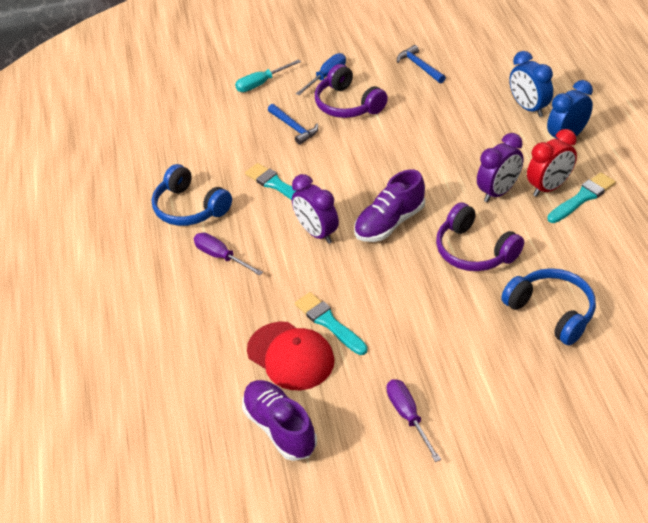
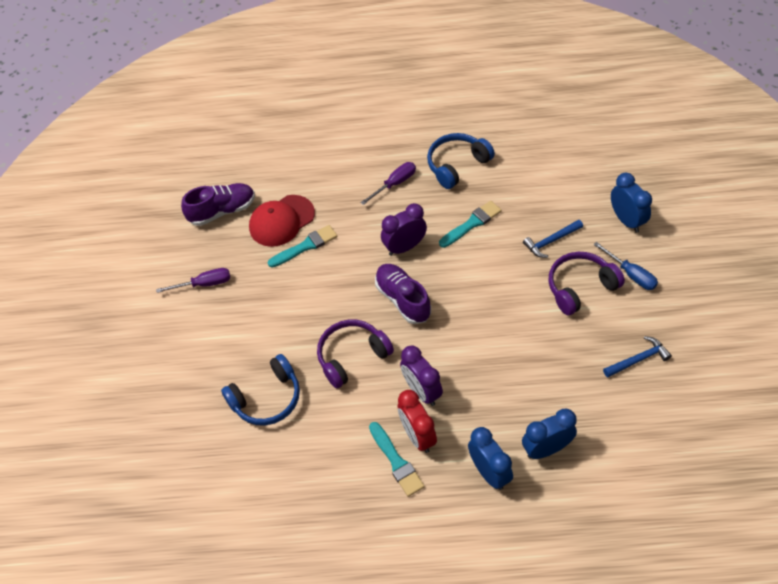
camera: 100 degrees right, 10 degrees up
turquoise screwdriver [235,59,301,92] -> blue clock [611,173,652,233]

